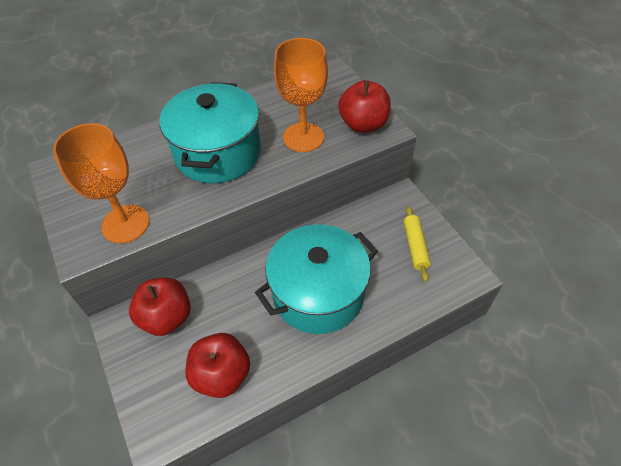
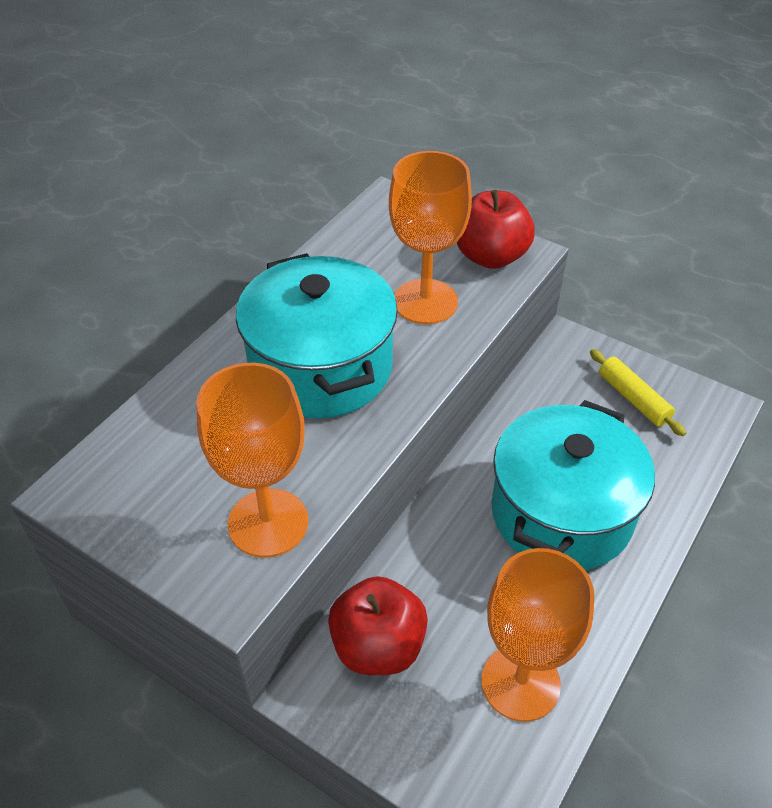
camera: 30 degrees left, 5 degrees down
red apple [185,333,250,398] -> orange goblet [481,548,595,722]

